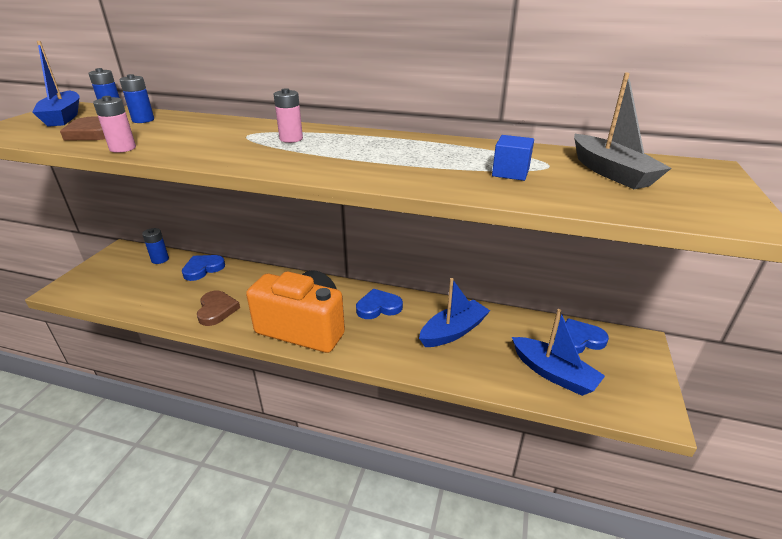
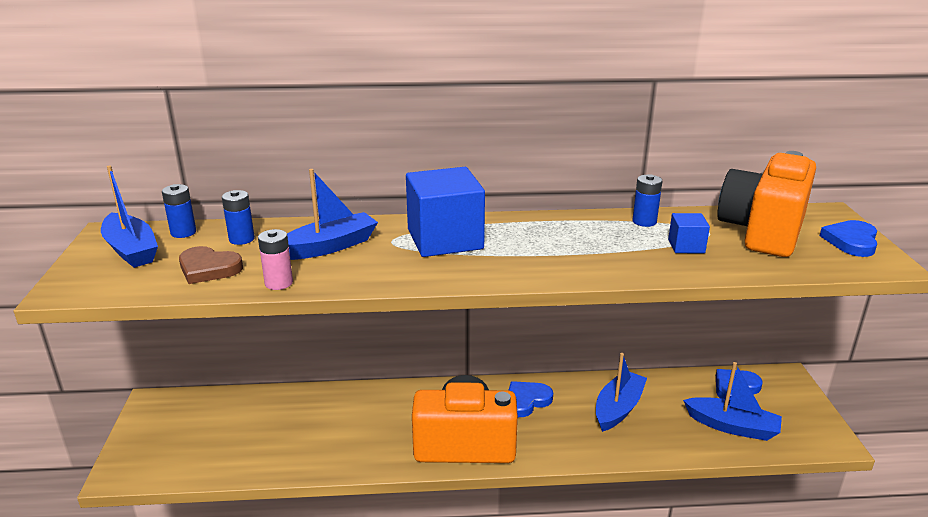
camera: 20 degrees left, 5 degrees down
blue battery [142,228,169,264] -> blue battery moved to [632,174,662,227]
blue heart [182,255,225,281] -> blue heart moved to [820,220,877,257]
brown heart [197,291,240,326] -> none
pink battery [274,88,303,143] -> blue cube [406,167,485,257]
grey boat [574,73,672,189] -> orange camera [717,151,816,257]
none -> blue boat [287,169,378,260]

